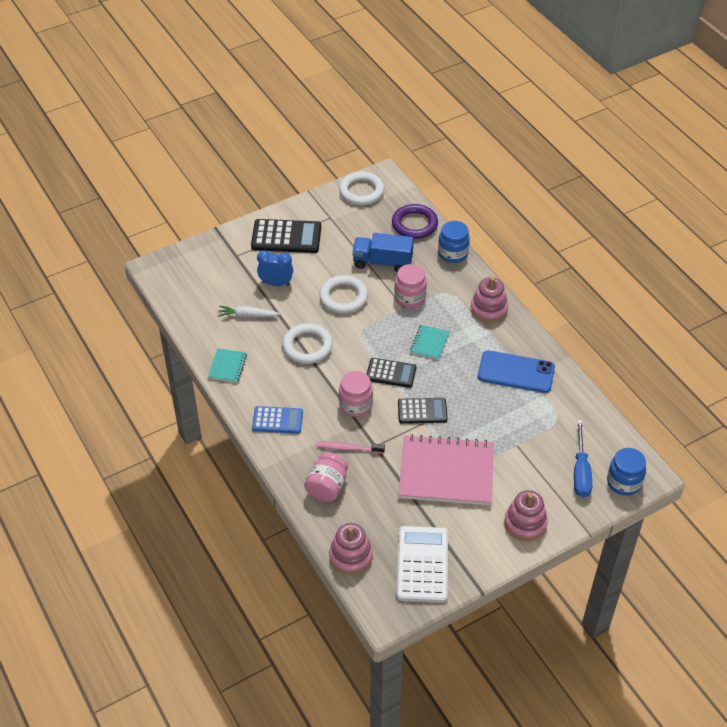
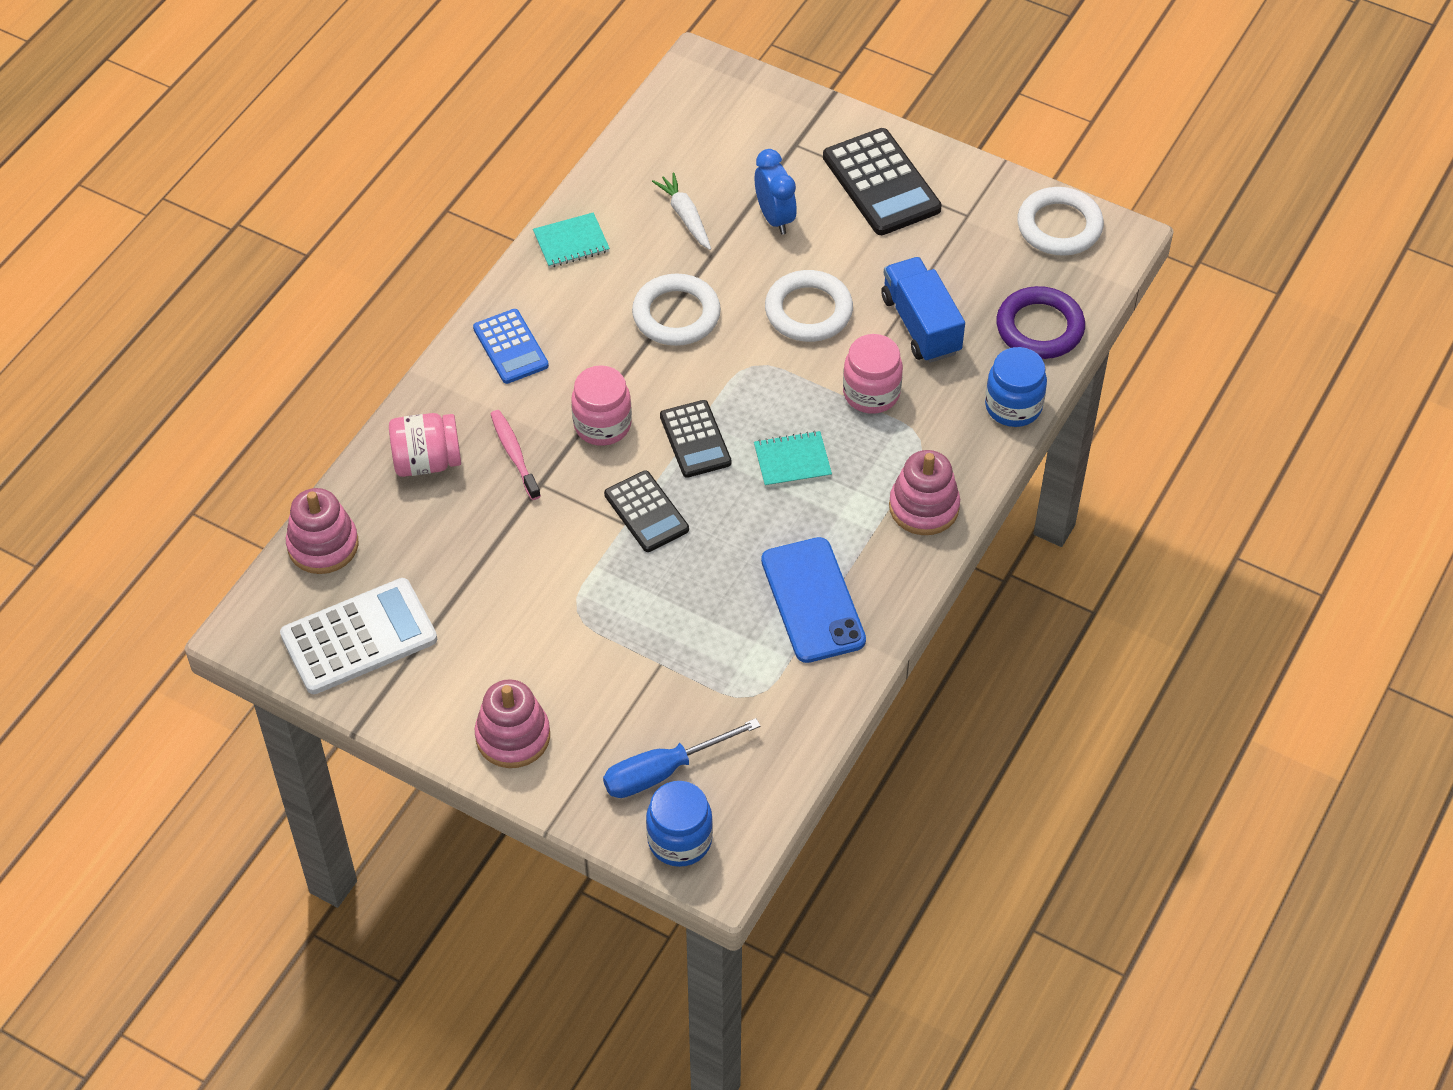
camera: 60 degrees right, 5 degrees up
pink notebook [399,434,494,505] -> none

